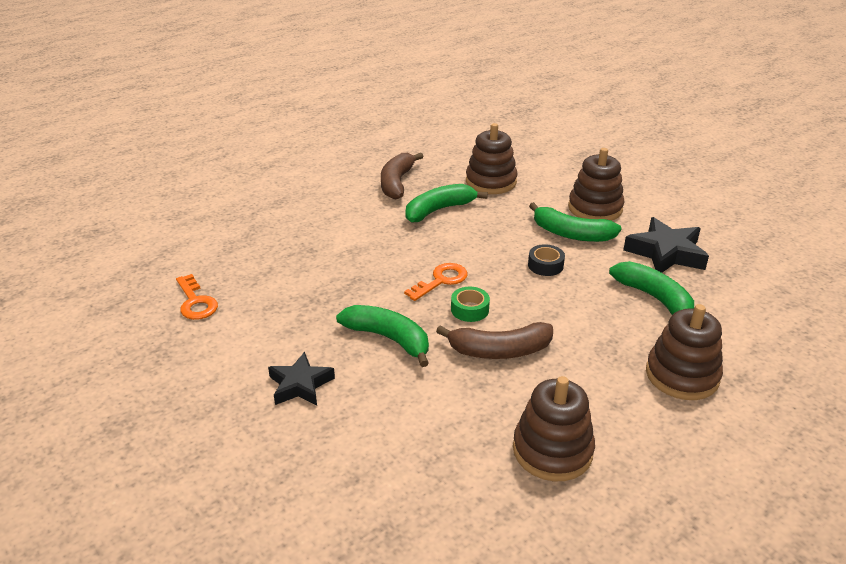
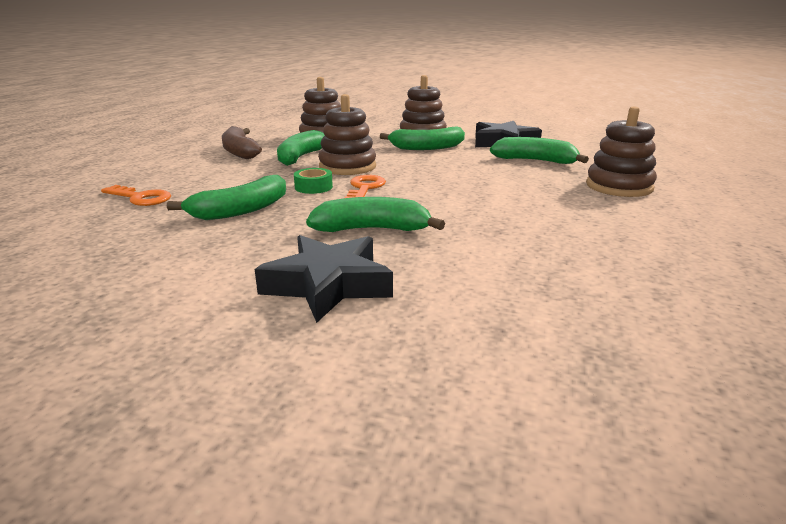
camera: 35 degrees left, 10 degrees down
orange key [176,274,218,320] -> orange key moved to [101,185,171,206]
black star [268,352,335,406] -> black star [255,235,393,323], size x1.50
brown banana [436,322,553,359] -> none
green tape [451,287,490,322] -> green tape moved to [294,168,333,194]
brown stacking toy [513,376,595,481] -> brown stacking toy moved to [318,94,376,175]
black tape [528,244,565,276] -> none
none -> green banana [167,175,286,220]

